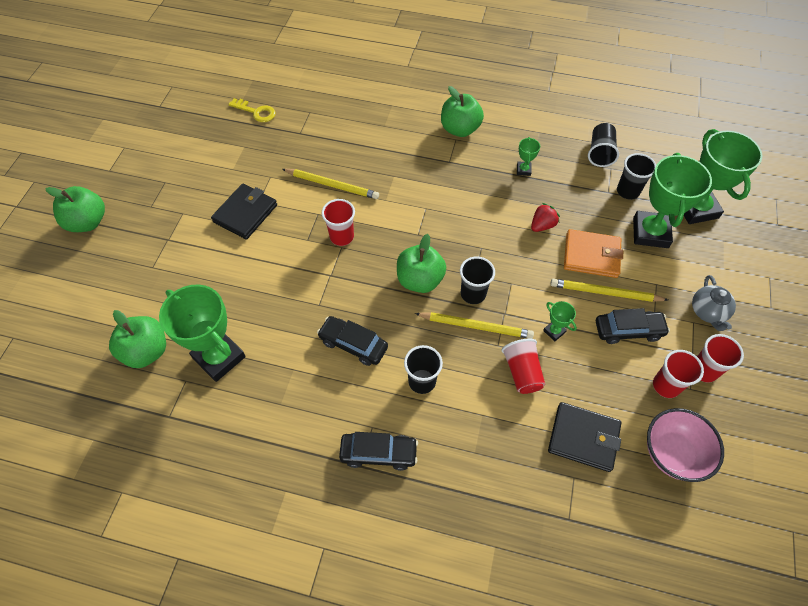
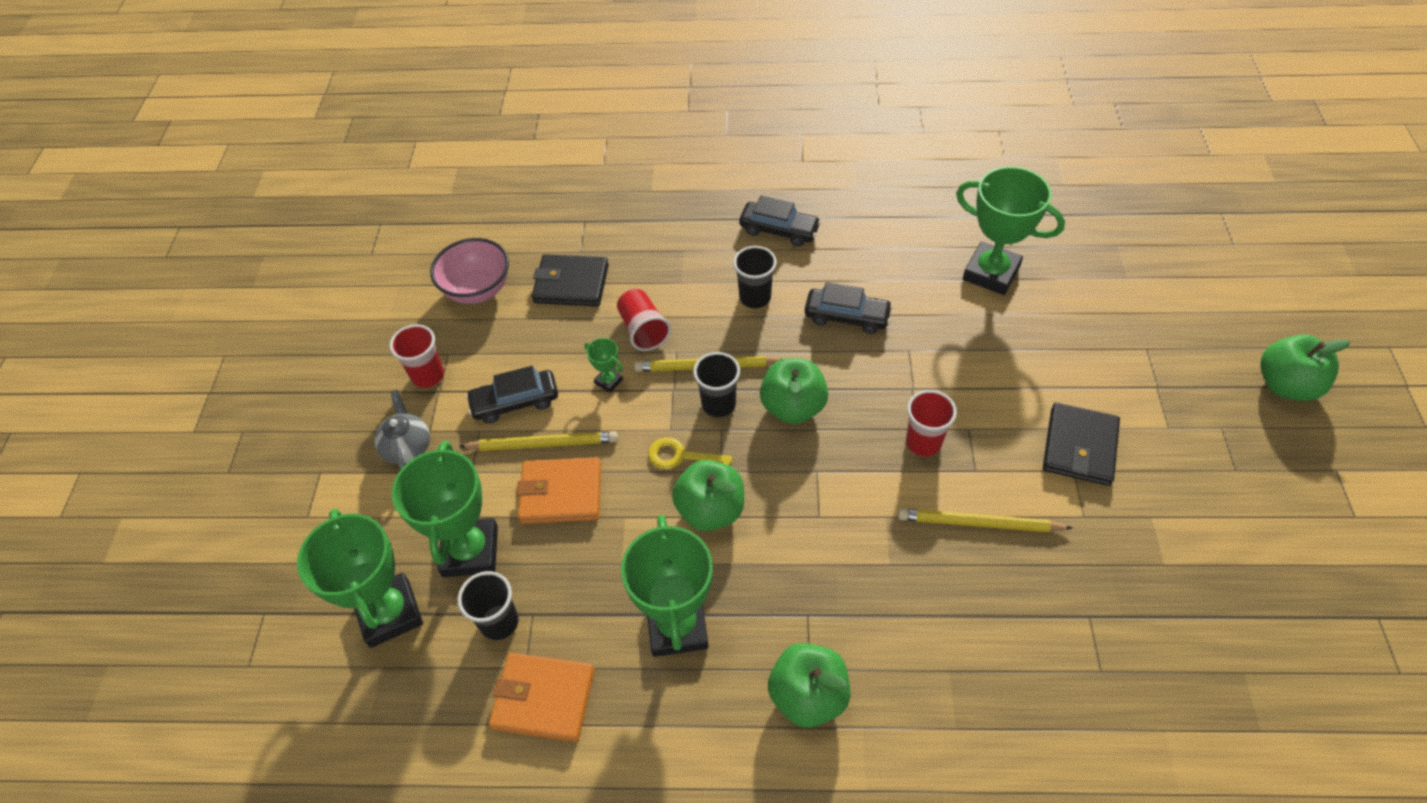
camera: 170 degrees right, 5 degrees down
green apple [109,310,166,368] -> green apple moved to [672,460,744,531]
yellow key [228,98,276,122] -> yellow key moved to [648,437,732,469]
black car [339,432,418,471] -> black car turned 150 degrees counterclockwise [739,196,821,247]
green trophy [517,137,540,176] -> green trophy [621,515,713,657], size x2.30
red strawberry [531,203,560,232] -> none
black cup [588,123,619,167] -> orange wallet [489,653,595,742]
red cup [653,350,704,398] -> none

